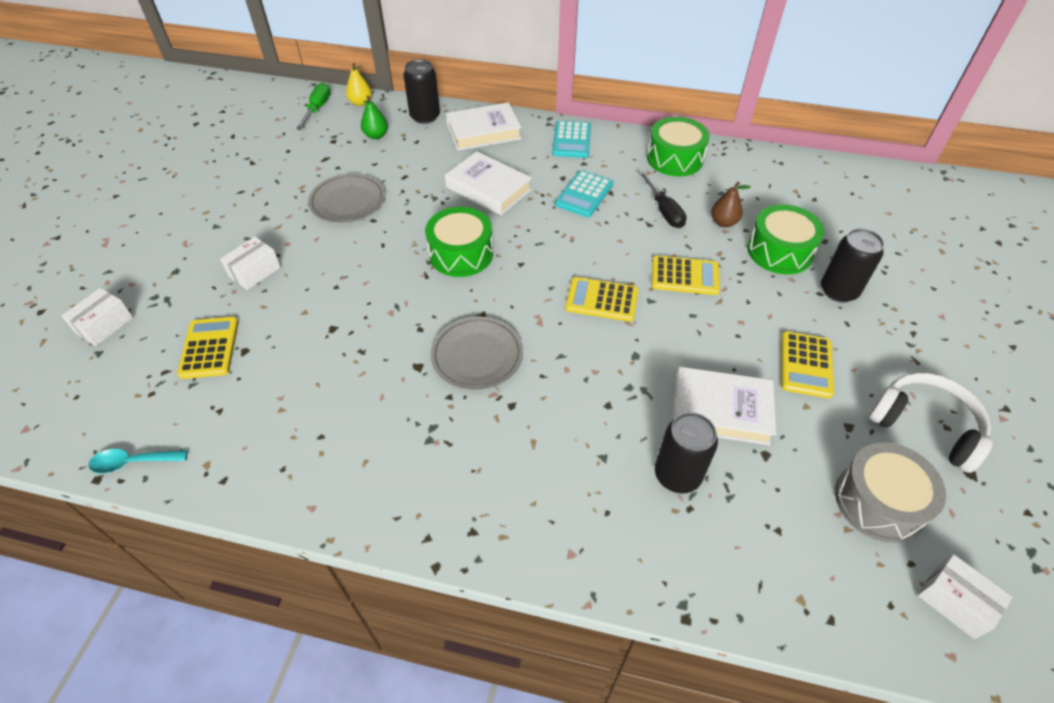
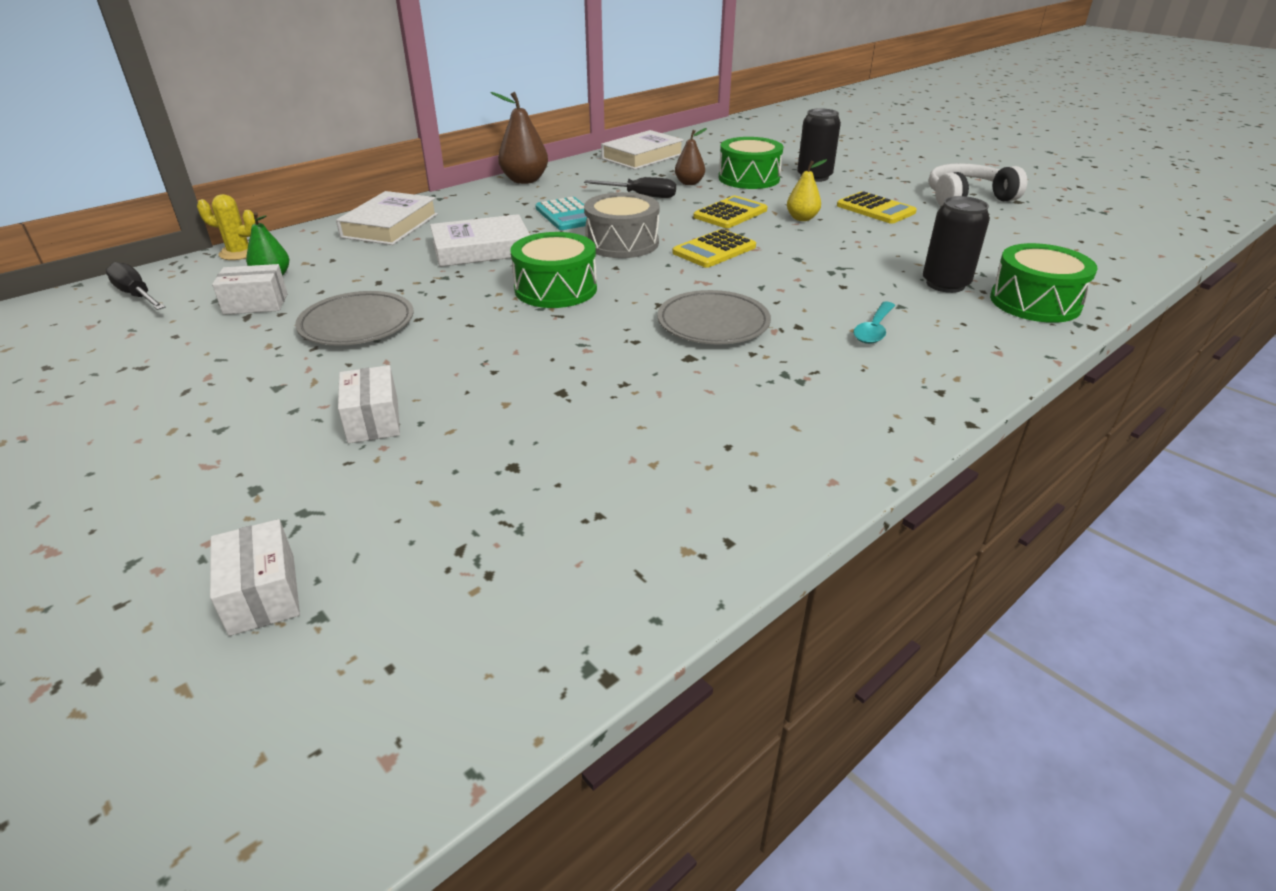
camera: 55 degrees left, 15 degrees down
turquoise spoon [88,449,188,473] -> turquoise spoon moved to [853,302,895,344]
yellow calculator [177,317,239,379] -> none
green screwdriver [296,83,330,130] -> black screwdriver [106,262,165,310]
yellow pear [346,63,372,106] -> yellow pear moved to [787,159,827,221]
black can [403,59,440,124] -> none
turquoise calculator [552,121,591,158] -> none
green drum [647,117,710,176] -> green drum moved to [990,243,1098,323]
white book [673,367,776,445] -> white book moved to [601,130,684,170]
grey drum [835,442,946,543] -> grey drum moved to [584,192,660,258]
white box [917,554,1013,639] -> white box moved to [212,264,288,315]
none -> yellow cactus [197,194,255,260]
none -> brown pear [490,92,548,184]

